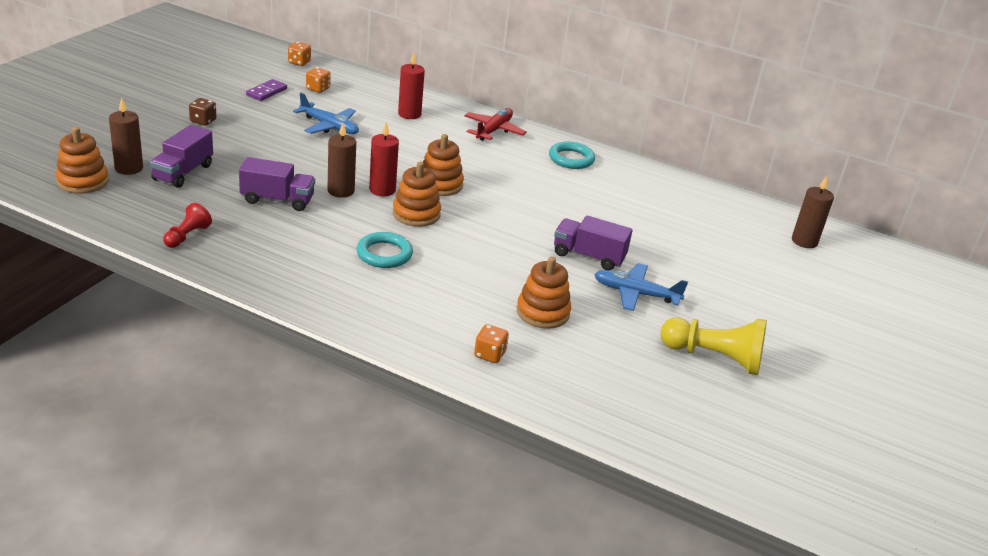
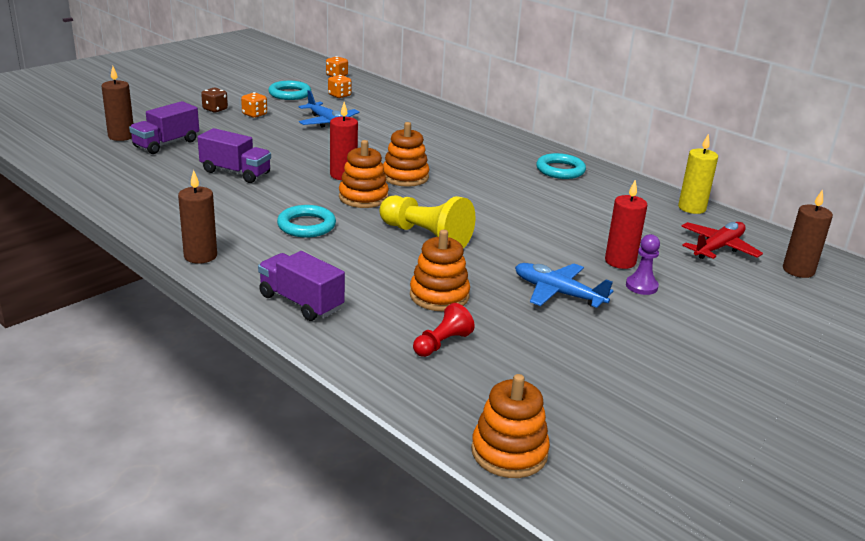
camera: 20 degrees right, 5 degrees down
orange stacking toy [56,127,109,194] -> orange stacking toy moved to [471,374,550,478]
red pawn [163,203,212,248] -> red pawn moved to [413,303,475,357]
purple domino [246,79,287,101] -> turquoise ring [268,81,311,100]
brown candle [327,123,356,198] -> brown candle moved to [178,170,217,264]
red candle [398,53,425,119] -> red candle moved to [605,180,647,269]
red plane [464,108,527,141] -> red plane moved to [681,222,763,259]
orange dice [474,324,509,363] -> orange dice moved to [241,92,267,118]
purple truck [554,215,633,270] -> purple truck moved to [258,251,345,321]
yellow pawn [661,317,767,375] -> yellow pawn moved to [380,195,476,248]
none -> purple pawn [626,234,660,295]
none -> yellow candle [678,134,718,214]

